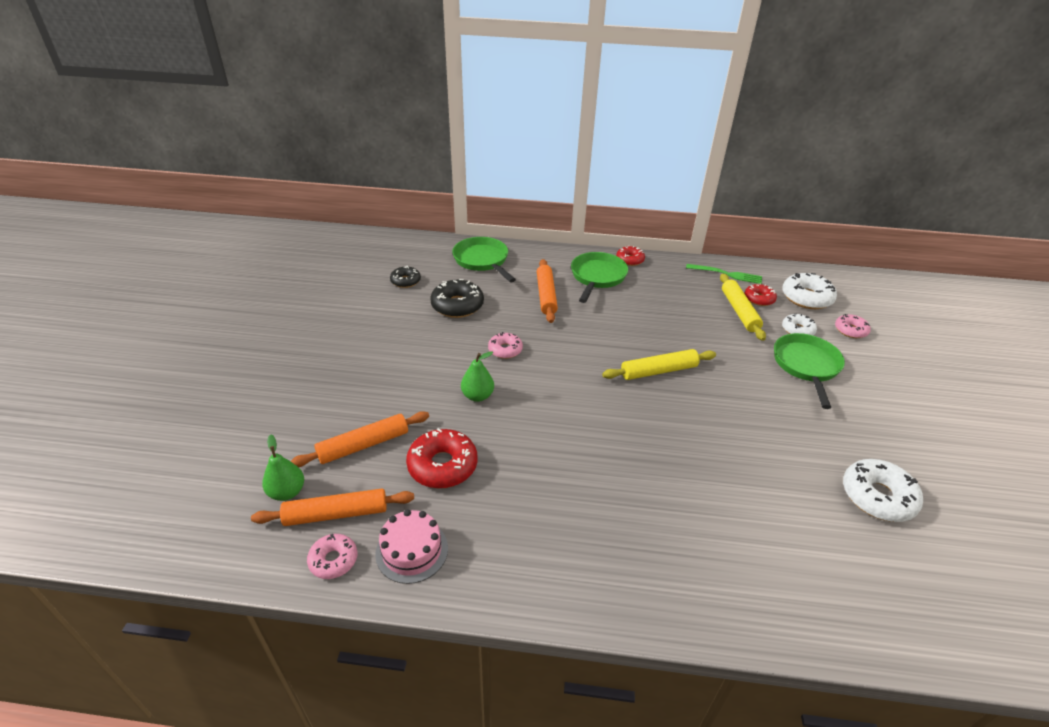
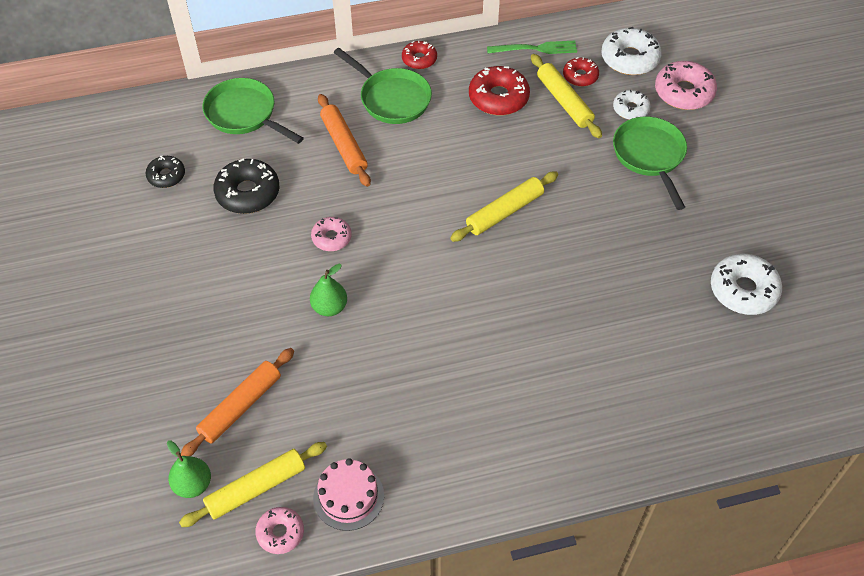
camera: 20 degrees left, 15 degrees up
orange rolling pin [251,489,414,526] -> yellow rolling pin [179,442,327,527]
red donut [406,428,478,488] -> red donut moved to [469,66,530,115]
green pan [571,252,628,303] -> green pan turned 135 degrees clockwise [334,48,432,124]
pink donut [835,314,871,338] -> pink donut [655,61,717,110], size x1.66

